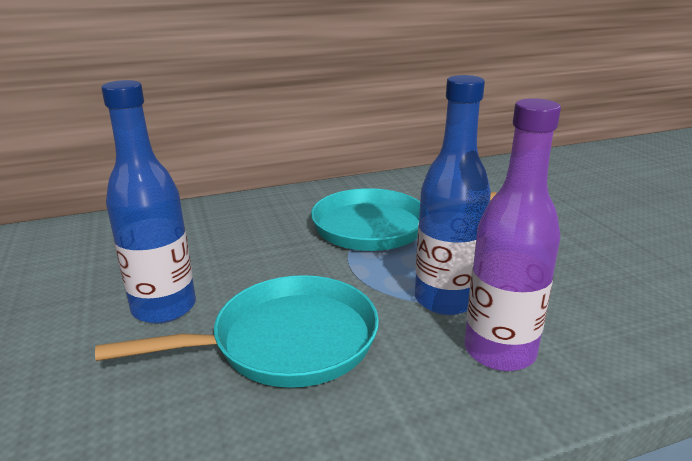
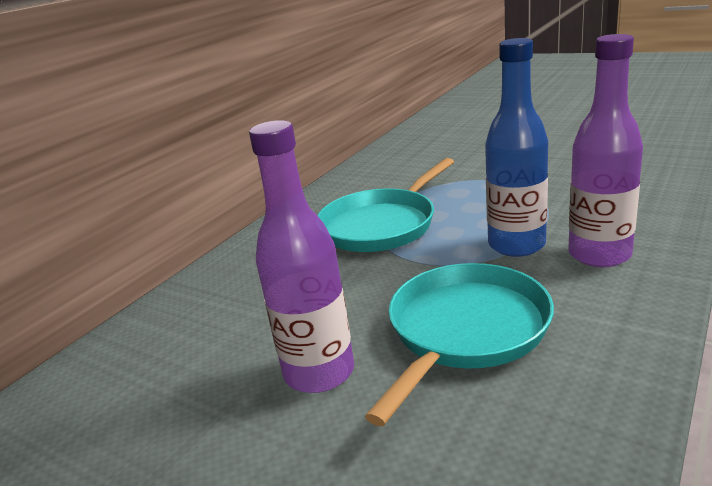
camera: 35 degrees left, 0 degrees up
blue bottle [101,80,196,324] -> purple bottle [249,120,354,393]

